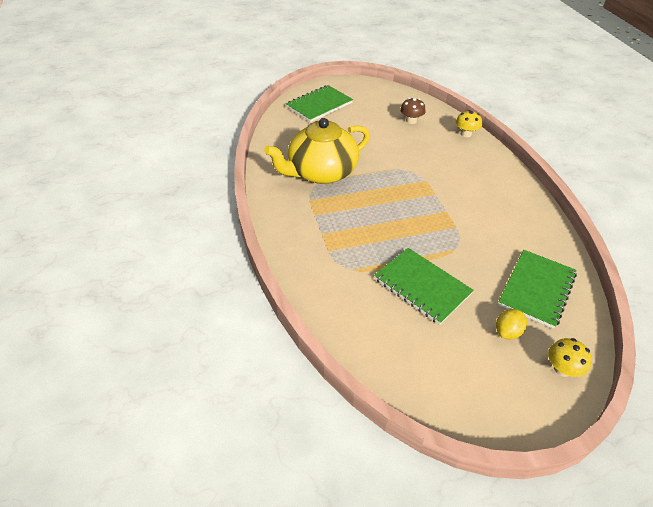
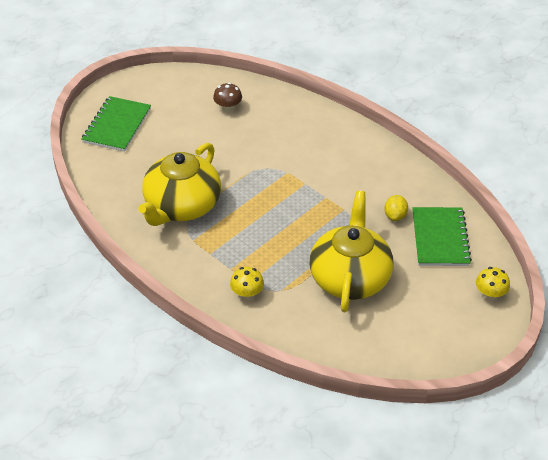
camera: 30 degrees left, 0 degrees up
green notebook [374,248,474,325] -> yellow teapot [310,191,394,312]
yellow mushroom [456,110,482,137] -> yellow mushroom moved to [230,267,264,300]
yellow lemon [496,309,527,339] -> yellow lemon moved to [384,195,408,221]

